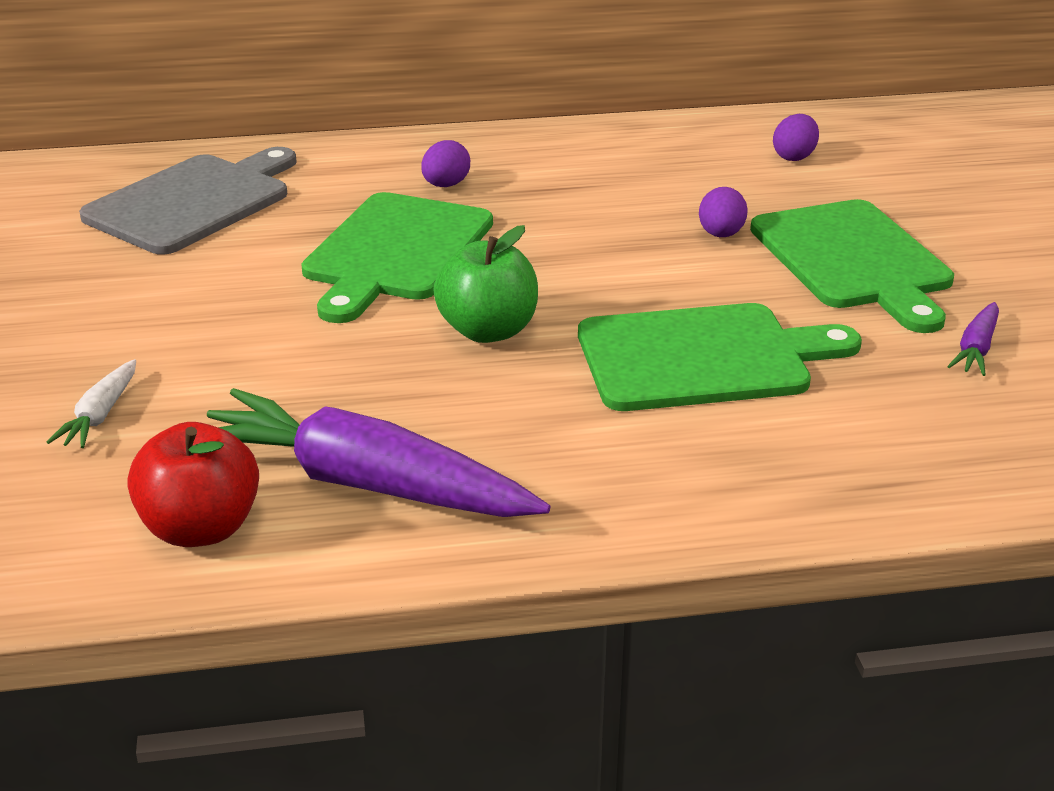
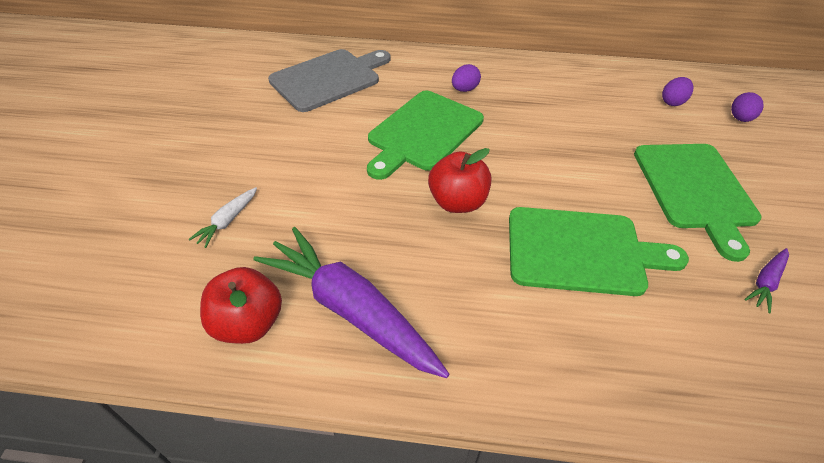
camera: 15 degrees right, 15 degrees up
green apple [433,225,538,343] -> red apple [428,148,491,213]
purple egg [699,187,748,237] -> purple egg moved to [731,92,764,122]

